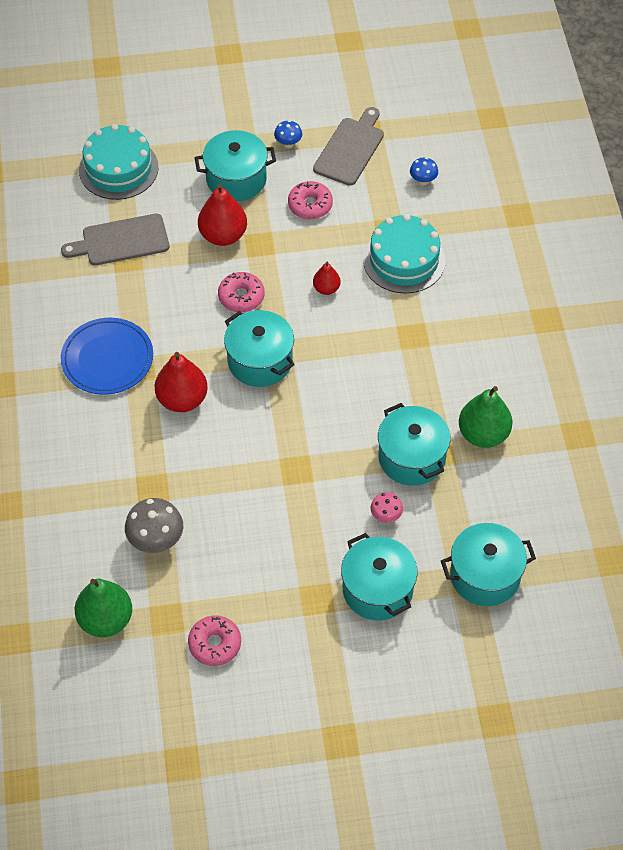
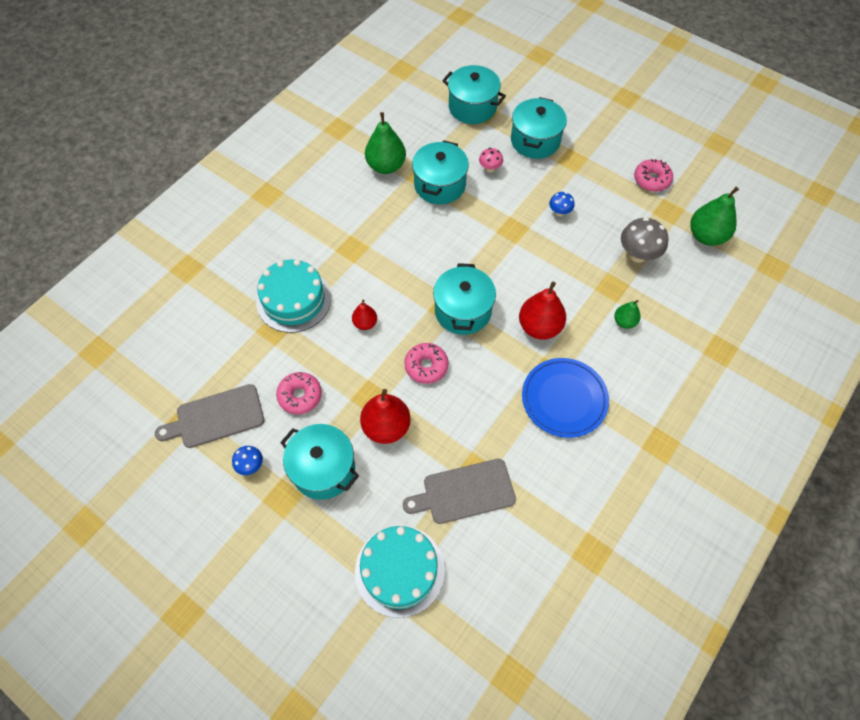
camera: 135 degrees left, 5 degrees up
grey cutting board [61,214,169,265] -> grey cutting board turned 135 degrees clockwise [403,459,516,524]
blue mushroom [410,157,438,185] -> blue mushroom moved to [549,192,575,216]
none -> green pear [614,300,641,329]

